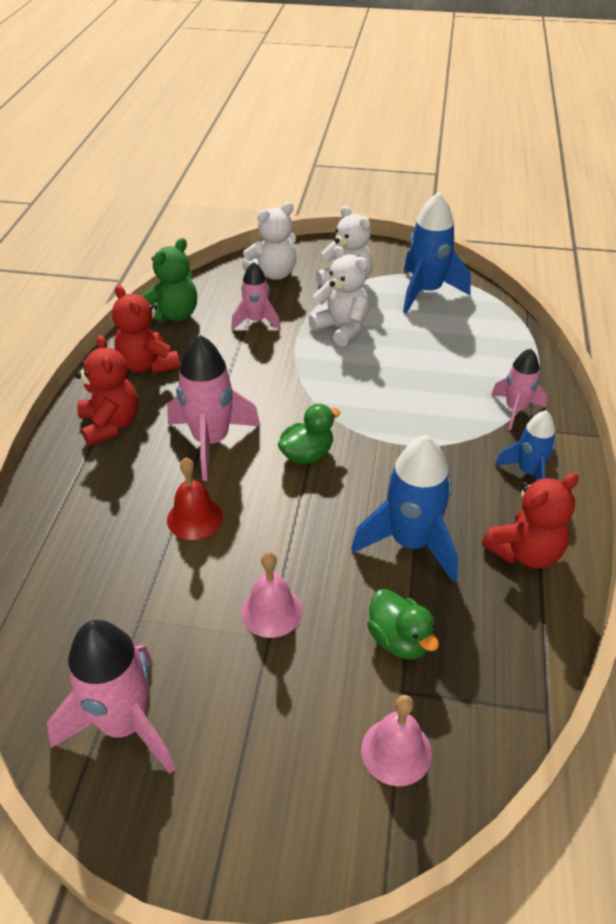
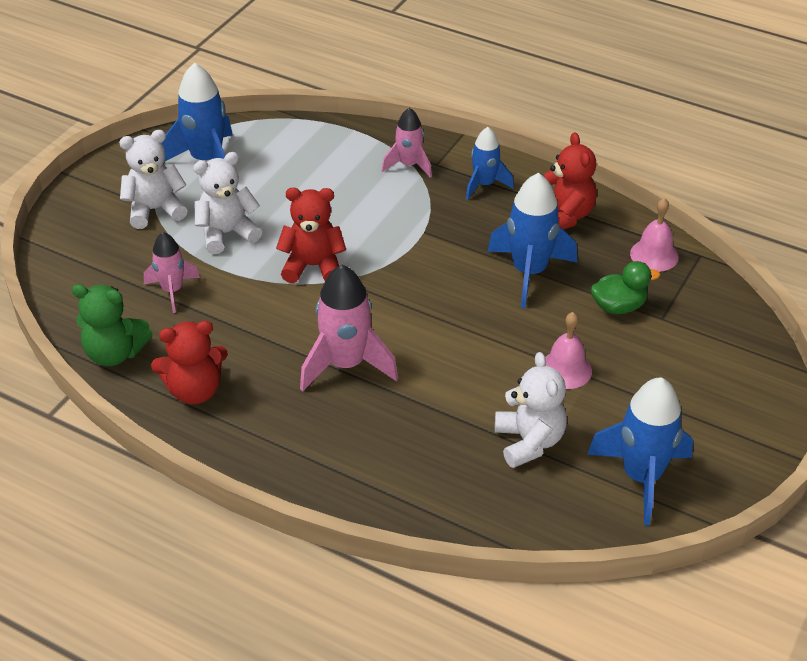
camera: 70 degrees left, 0 degrees up
pink rocket [47,620,175,774] -> blue rocket [587,377,693,526]
red teddy bear [76,335,138,446] -> red teddy bear moved to [276,188,346,283]
green teddy bear [141,238,197,322] -> green teddy bear turned 135 degrees clockwise [72,284,153,366]
red bell [167,458,223,540] -> none
white teddy bear [242,202,296,280] -> white teddy bear moved to [495,352,567,468]
green duck [278,404,340,464] -> none
pink bell [361,695,432,786] -> pink bell moved to [630,198,679,272]

